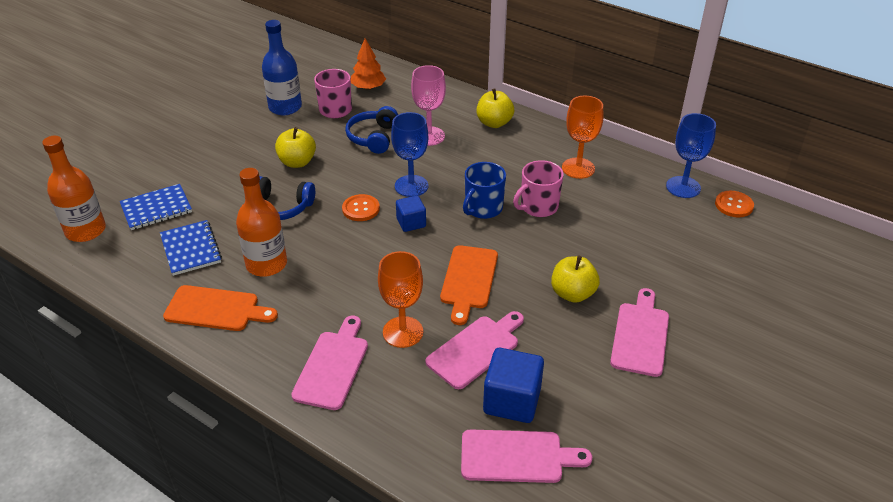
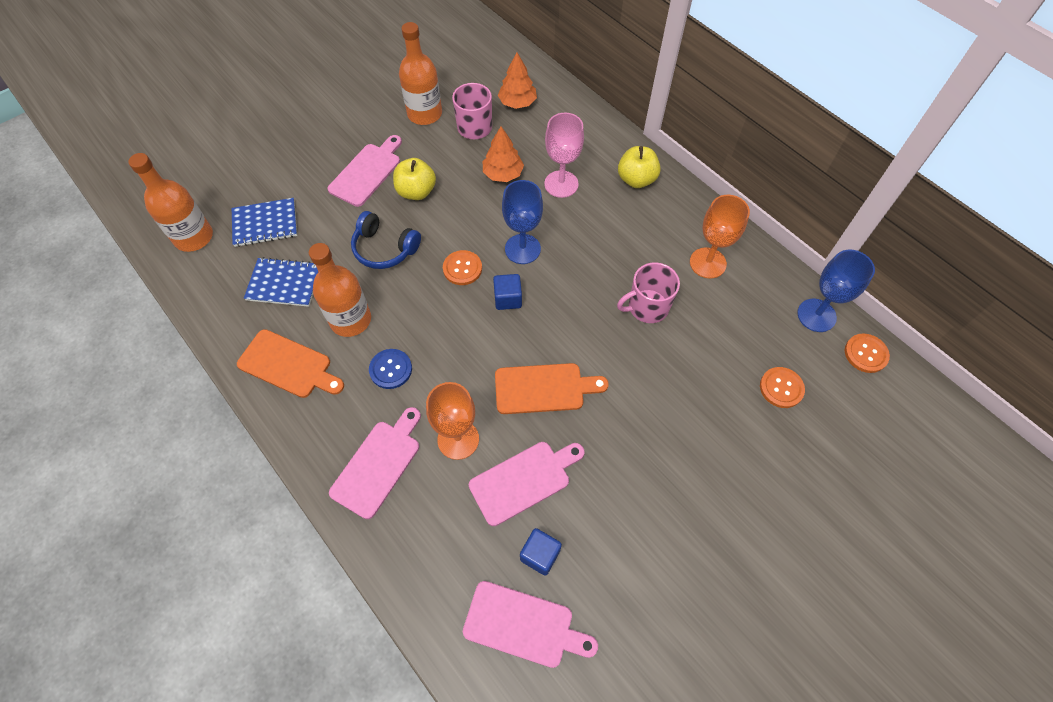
camera: 15 degrees right, 20 degrees up
blue notebook [160,220,222,276] -> blue notebook turned 75 degrees counterclockwise [244,257,318,307]
blue bottle [262,20,302,115] -> orange bottle [399,22,442,125]
blue headphones [345,106,398,154] -> orange tree [483,126,524,182]
orange cutting board [440,245,498,325] -> orange cutting board turned 120 degrees counterclockwise [495,363,609,414]
blue mug [463,162,506,219] -> none
blue cube [483,348,544,423] -> blue cube [520,528,562,575], size x0.60
yellow apple [551,256,600,303] -> none
pink cutting board [610,288,669,377] -> pink cutting board moved to [328,135,402,207]
none -> blue button [369,349,412,389]
none -> orange button [760,367,805,408]

